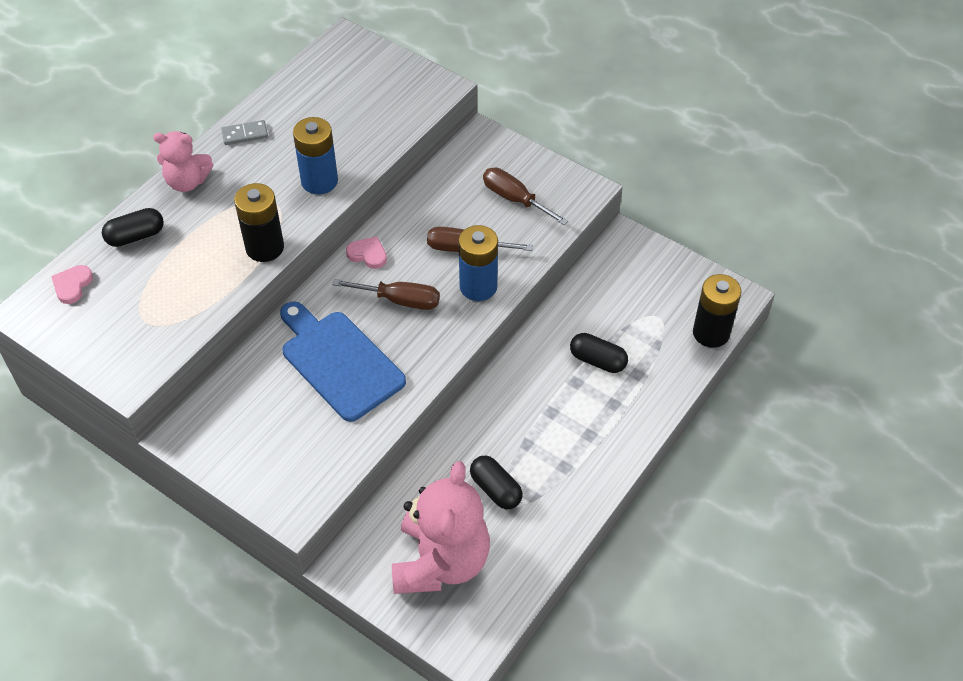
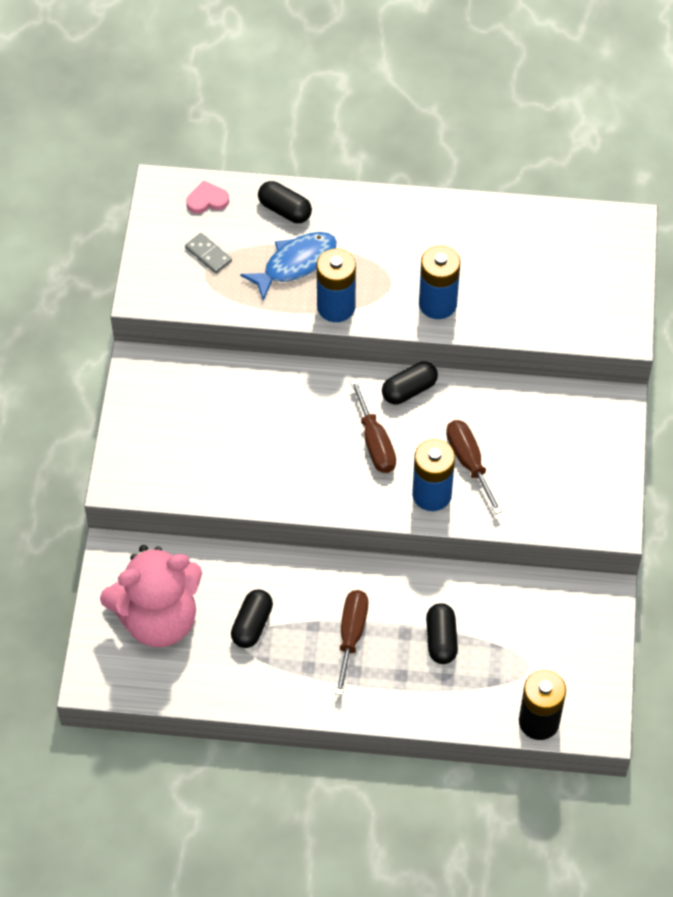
camera: 60 degrees right, 5 degrees up
pink teddy bear [153,131,213,192] -> none
grey domino [221,120,268,145] -> grey domino moved to [185,233,232,274]
black battery [234,183,284,262] -> blue battery [317,249,356,322]
blue cutting board [280,301,406,422] -> none
pink heart [346,237,387,269] -> black capsule [382,361,438,405]
brown screwdriver [483,168,568,225] -> brown screwdriver moved to [335,590,368,695]
none -> blue fish [240,232,337,301]

